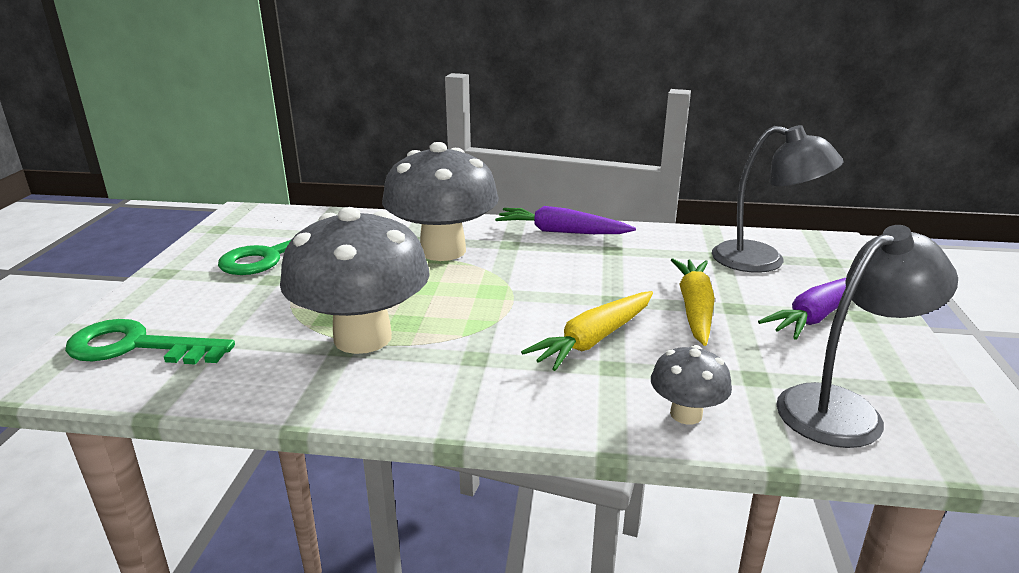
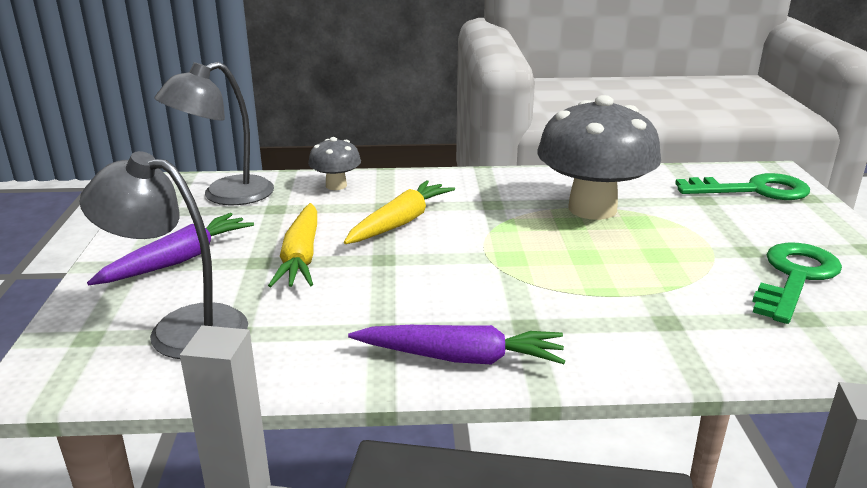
camera: 170 degrees right, 0 degrees up
grey mushroom [382,142,499,261] -> none

